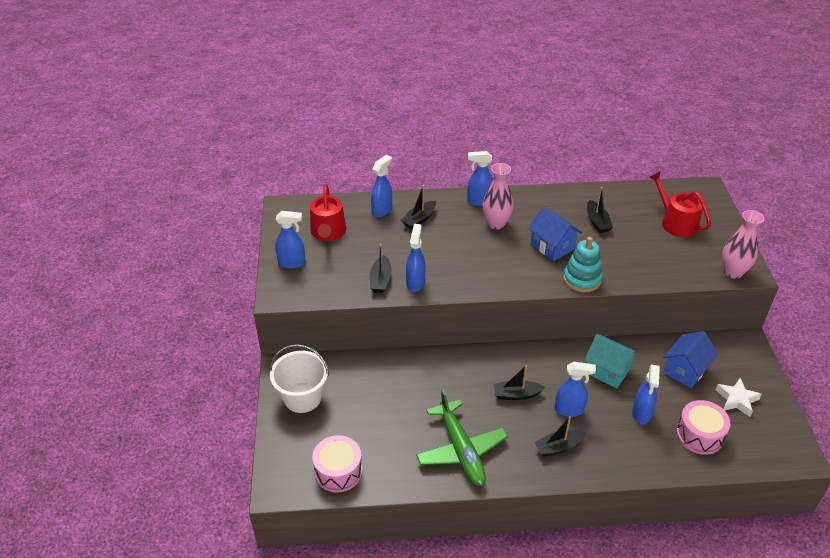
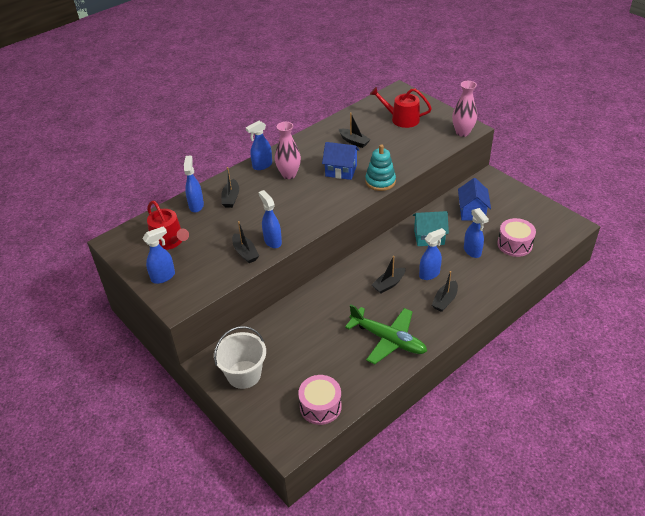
camera: 35 degrees left, 0 degrees up
white star [716,378,762,417] -> none

